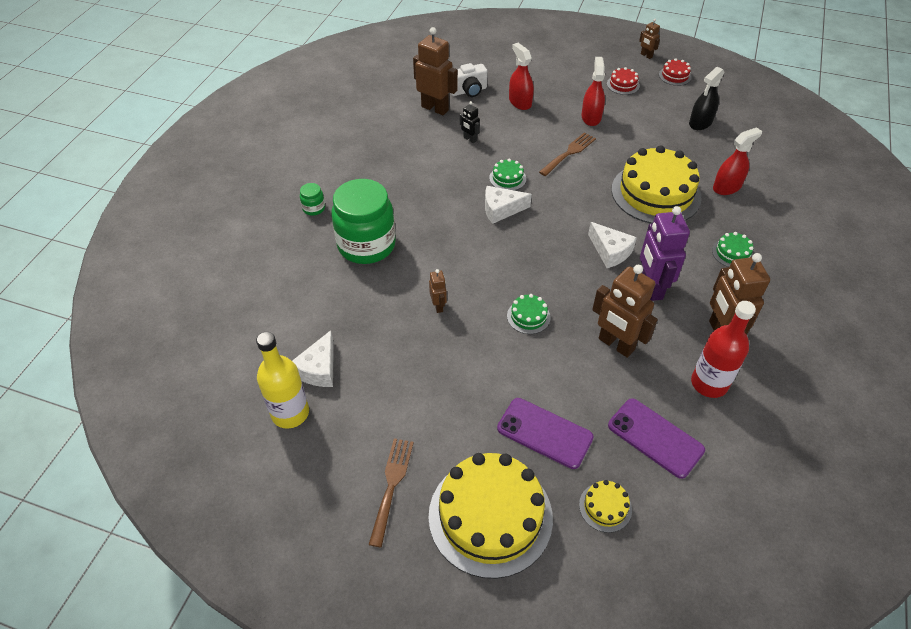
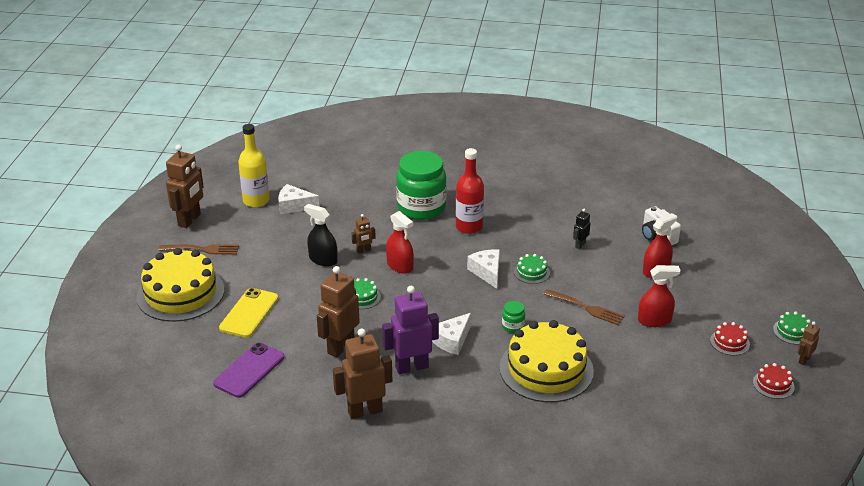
camera: 80 degrees right, 15 degrees down
green jar [300,183,325,216] -> green jar moved to [502,301,525,333]
brown robot [413,27,458,115] -> brown robot moved to [166,144,204,228]
purple phone [497,398,594,469] -> yellow phone [219,288,278,338]
yellow cake [579,480,632,533] -> none
black spray bottle [689,67,724,130] -> black spray bottle moved to [304,204,338,267]
red bottle [691,301,756,398] -> red bottle moved to [456,148,484,234]
green cake [712,232,754,267] -> green cake moved to [773,312,811,344]
red spray bottle [713,127,762,195] -> red spray bottle moved to [386,211,414,274]

